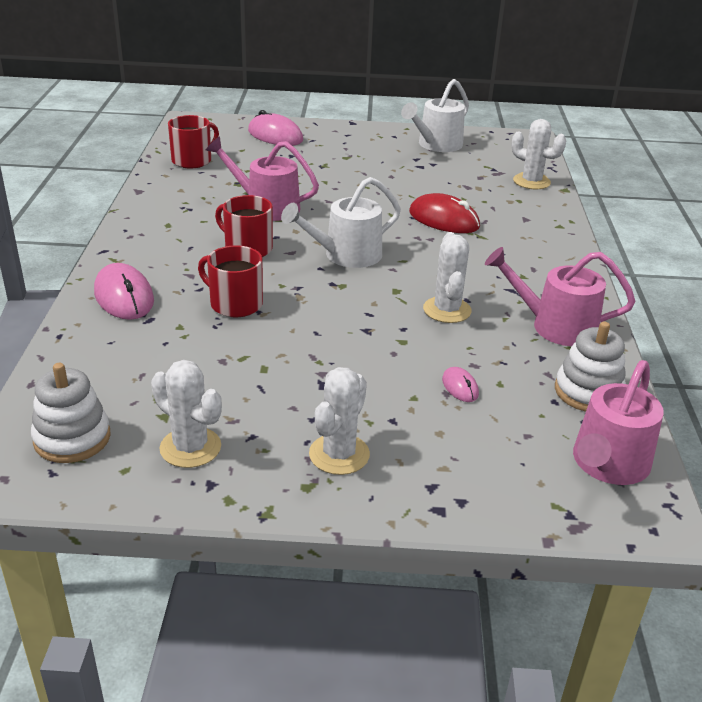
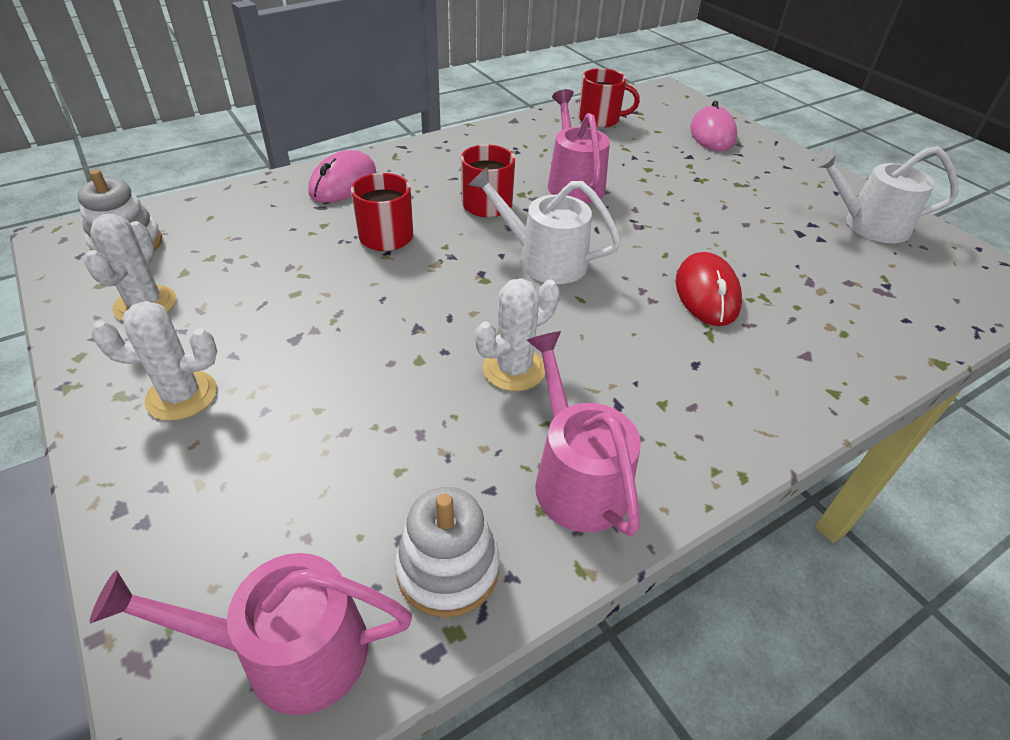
camera: 55 degrees right, 10 degrees up
pink mouse [442,367,479,402] -> none
white cactus [511,119,566,189] -> none

